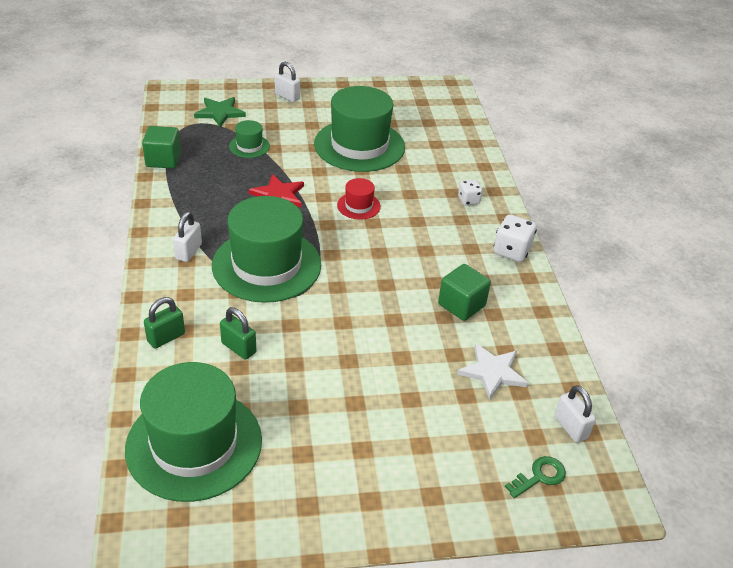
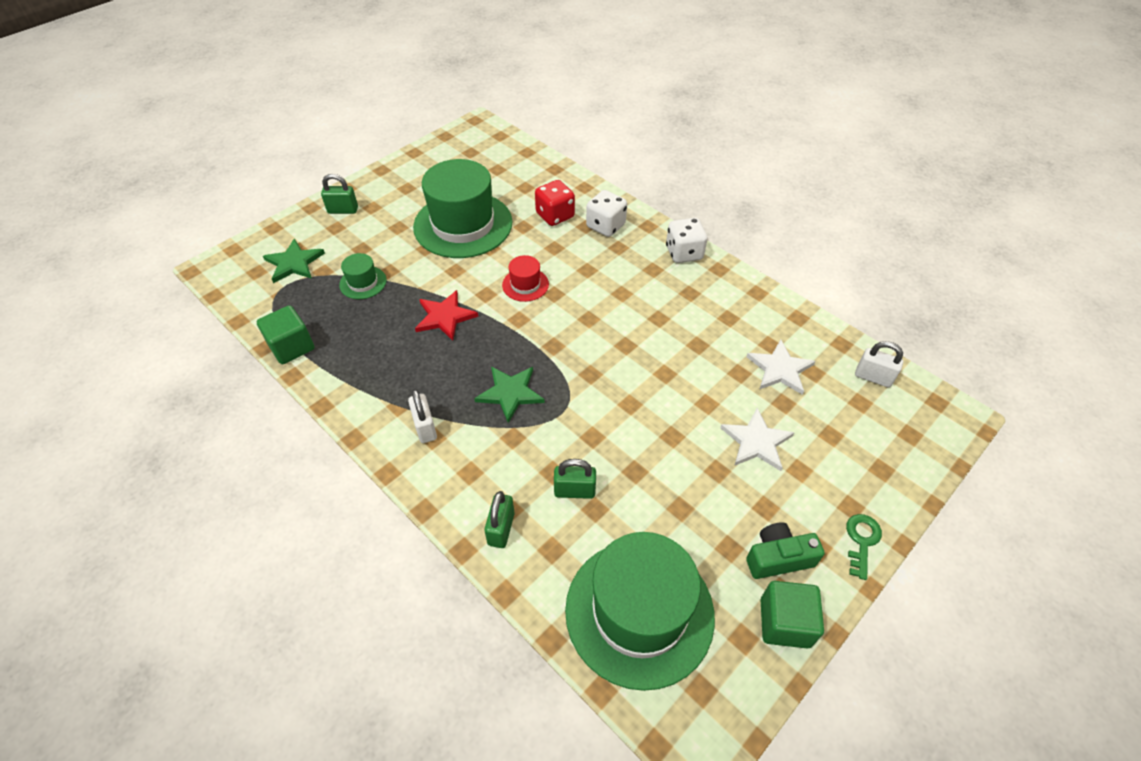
camera: 35 degrees left, 10 degrees up
green hat [212,196,321,303] -> green star [474,366,545,423]
white padlock [275,62,300,102] -> green padlock [321,174,358,214]
green cube [438,264,491,321] -> green cube moved to [761,581,824,648]
white dice [458,180,483,205] -> white dice [586,190,627,237], size x1.61
green key [505,456,566,498] -> green key moved to [846,514,882,580]
none -> red dice [535,180,575,226]
none -> white star [720,408,795,471]
none -> green camera [746,522,825,579]

